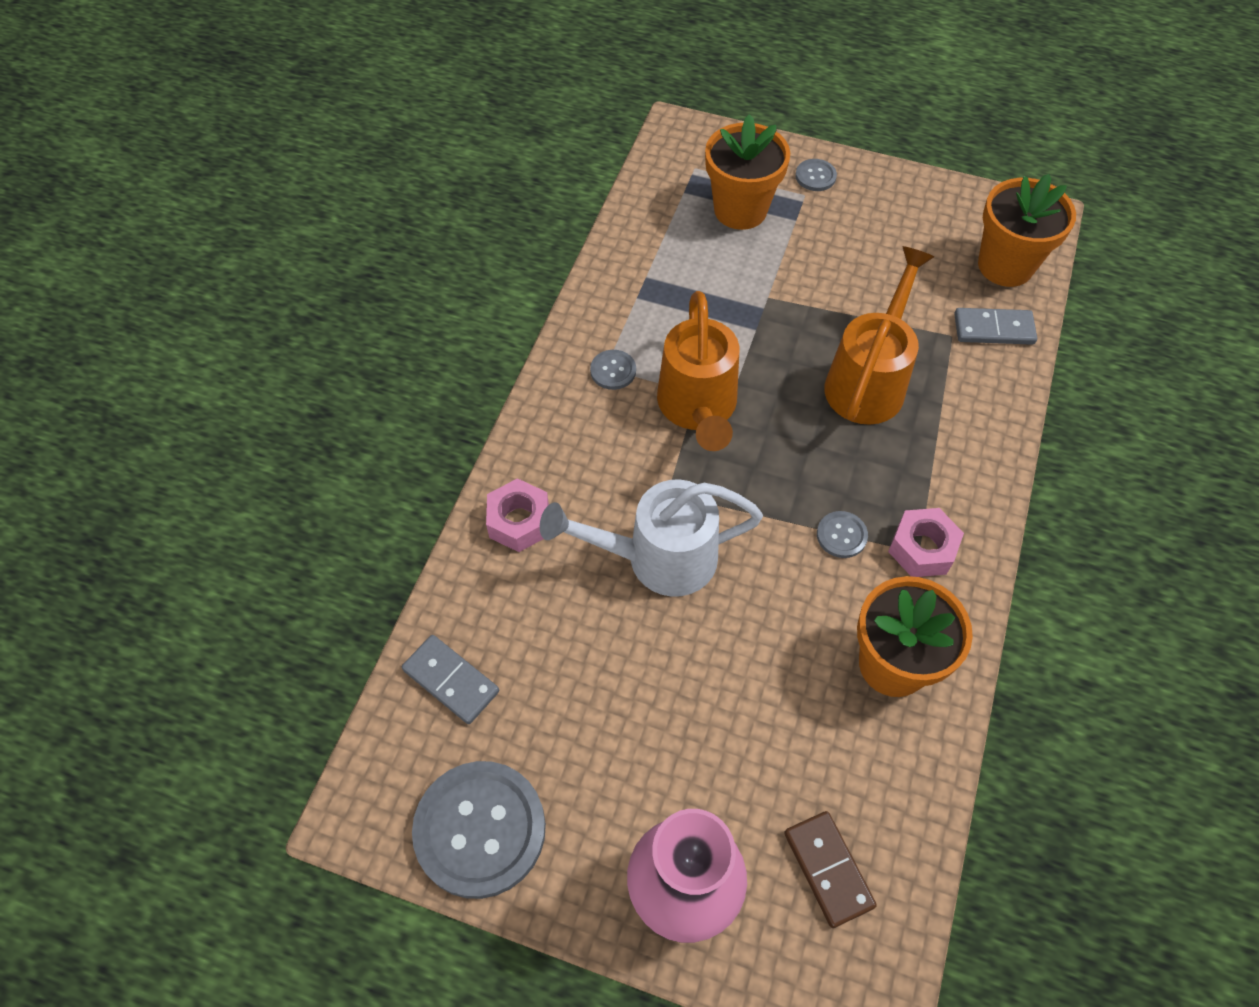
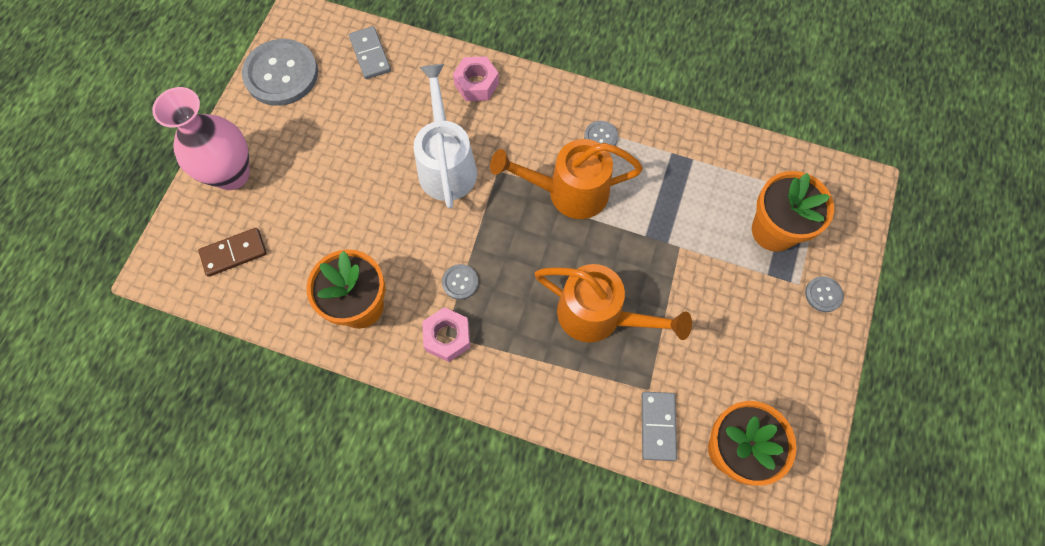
camera: 90 degrees right, 10 degrees up
grey domino [402,635,499,724] -> grey domino turned 60 degrees counterclockwise [349,26,391,79]

